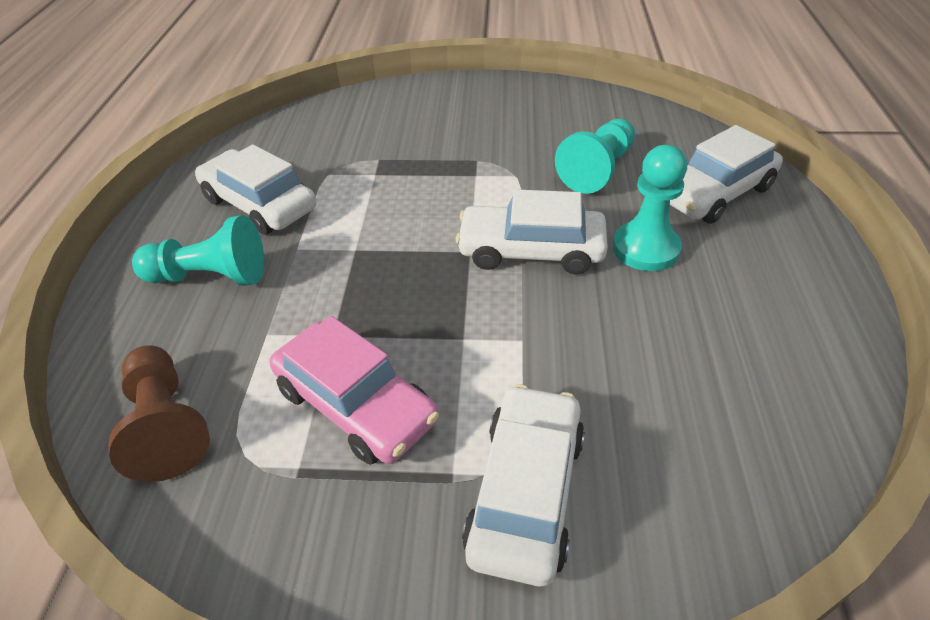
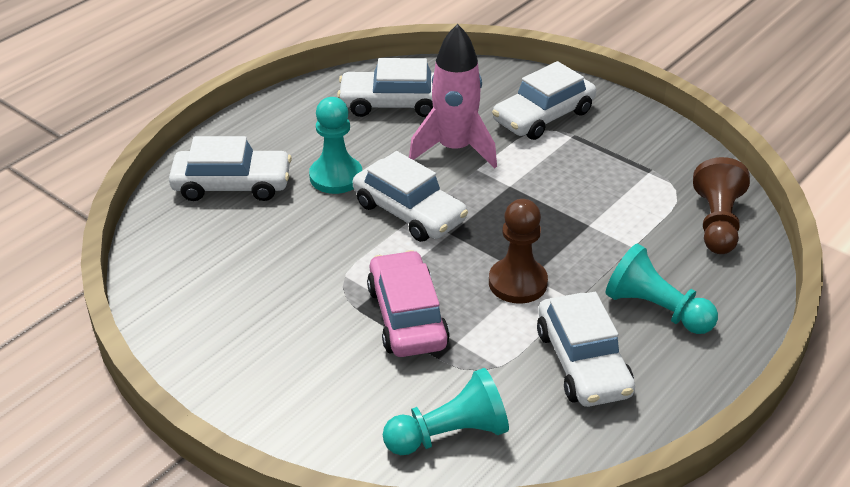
camera: 145 degrees left, 5 degrees down
pink car [270,316,439,465] -> pink car moved to [367,250,450,357]
turquoise pawn [555,119,635,194] -> turquoise pawn moved to [383,368,509,455]
none -> white car [337,58,434,117]
none -> pink rocket [409,24,497,168]
none -> brown pawn [489,199,548,304]

